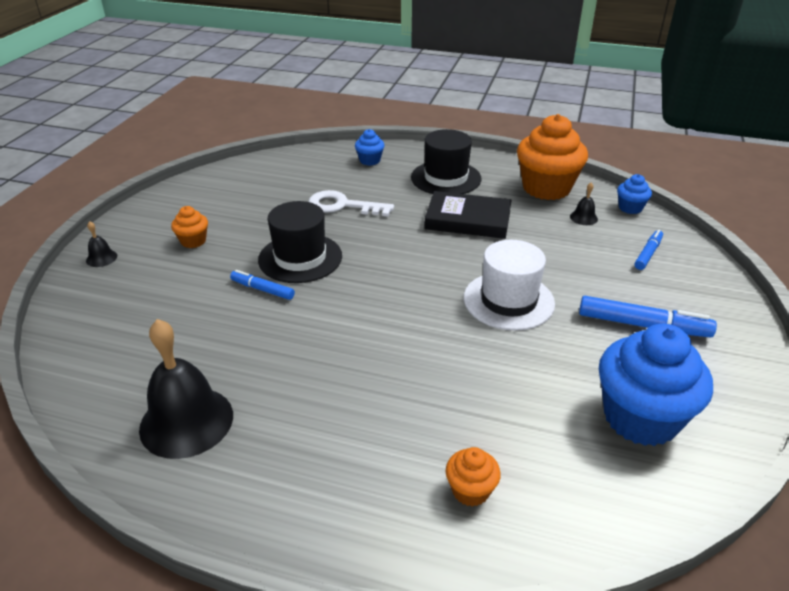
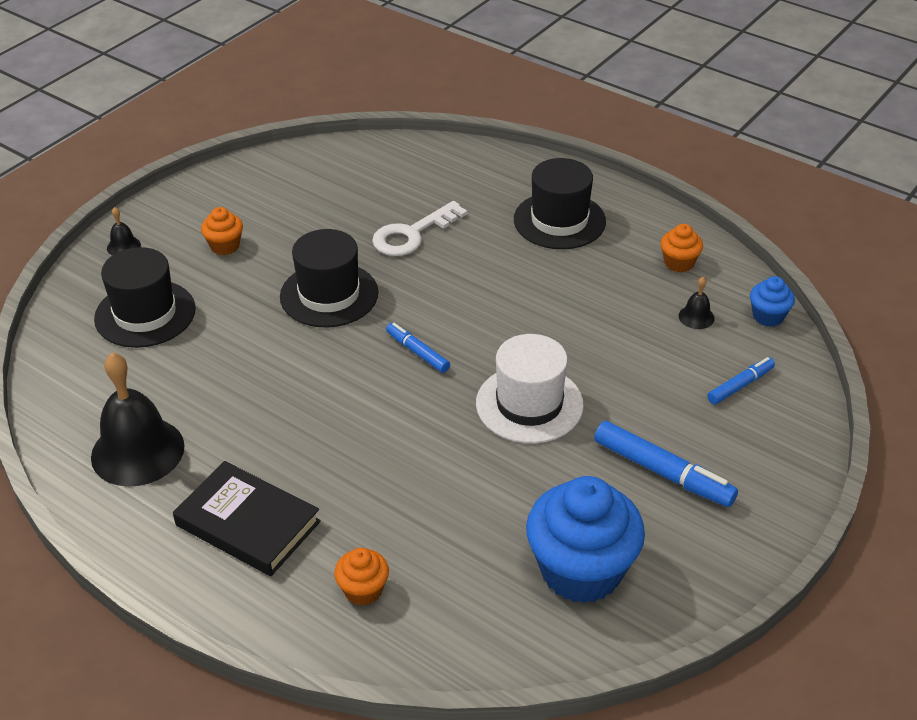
camera: 20 degrees right, 5 degrees up
blue marker [230,270,295,300] -> blue marker moved to [386,323,450,373]
white key [309,190,394,217] -> white key turned 75 degrees counterclockwise [372,201,467,256]
blue cupcake [355,129,385,166] -> none
black book [424,191,512,239] -> black book moved to [173,461,321,576]
orange cupcake [517,114,588,200] -> orange cupcake [661,224,703,273], size x0.46
none -> black hat [94,247,196,348]

